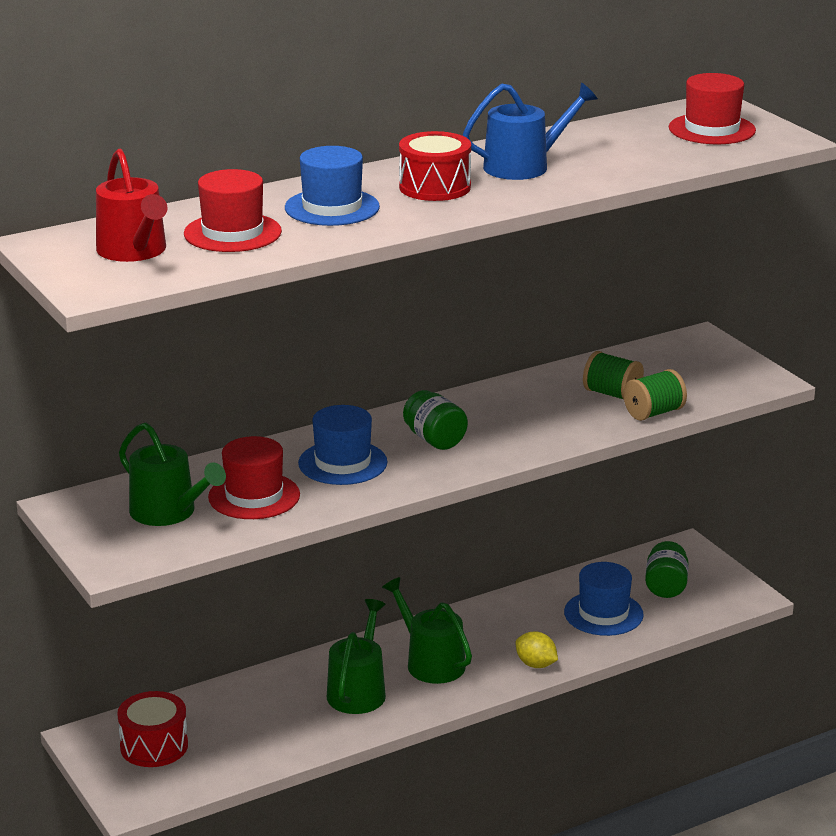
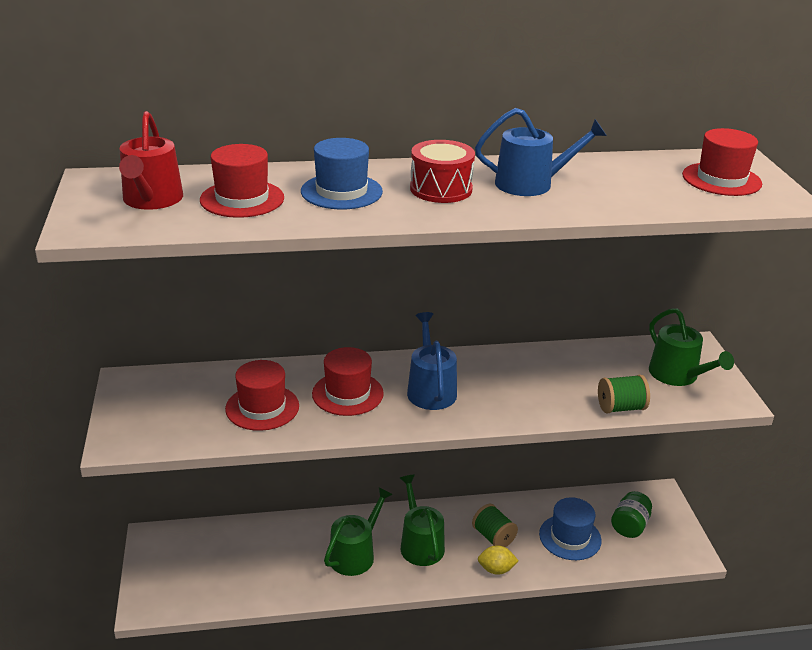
camera: 20 degrees right, 5 degrees up
red drum [117,691,188,767] -> none
green watering can [119,422,226,526] -> green watering can moved to [649,308,734,386]
blue hat [298,405,387,485] -> red hat [312,347,384,416]
green jar [403,390,468,450] -> blue watering can [407,312,457,410]
yellow lemon [516,631,558,668] -> yellow lemon turned 60 degrees counterclockwise [478,545,518,575]
green spool [583,351,644,400] -> green spool moved to [472,504,518,547]

